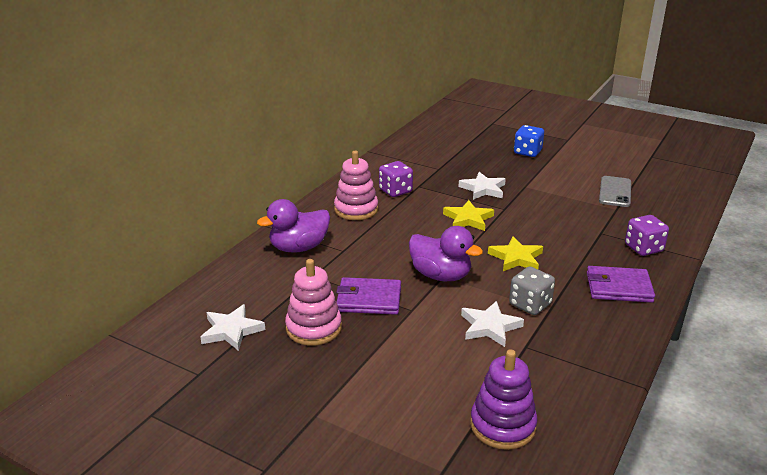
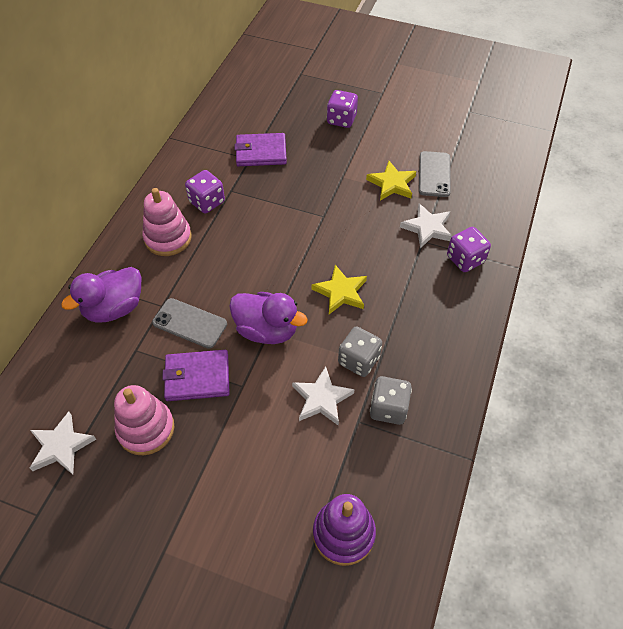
camera: 10 degrees left, 25 degrees up
yellow star [443,200,494,231] -> yellow star moved to [366,161,416,201]
white star [459,172,506,200] -> white star moved to [400,204,453,248]
blue dice [514,125,544,157] -> purple dice [327,90,358,128]
purple wallet [587,266,655,303] -> purple wallet moved to [234,133,287,166]
none -> grey phone [152,298,227,349]
none -> grey dice [370,376,412,425]

